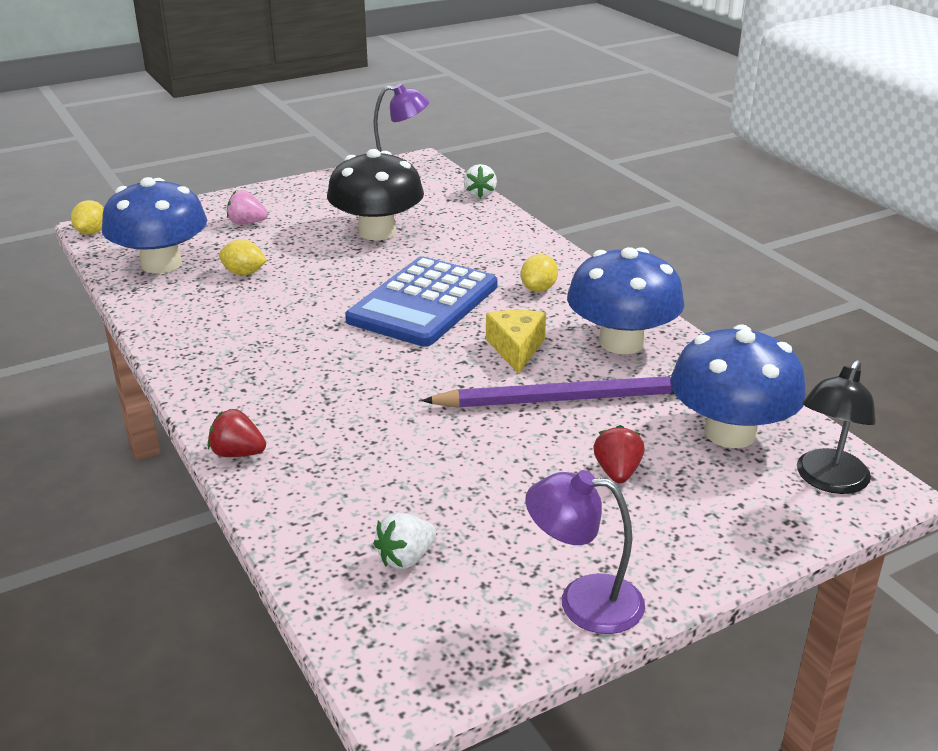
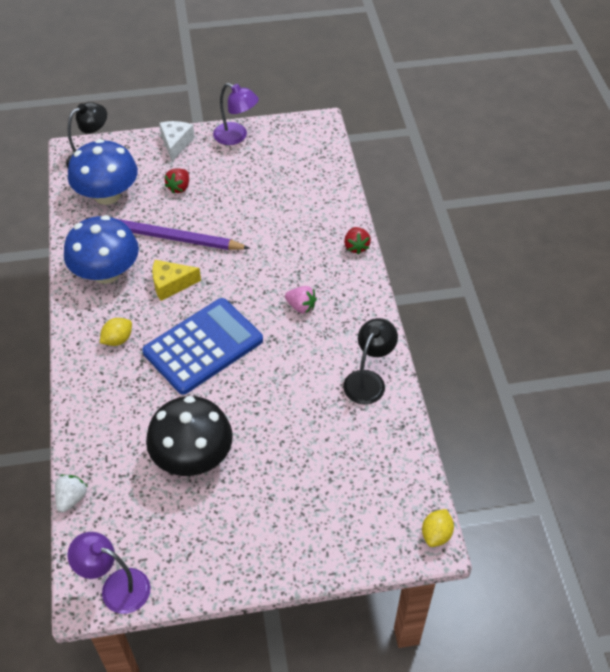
camera: 160 degrees left, 20 degrees up
blue mushroom [102,177,207,273] -> none
red strawberry [208,409,266,457] -> red strawberry turned 45 degrees clockwise [344,227,371,255]
yellow lemon [219,239,267,275] -> none
pink strawberry [227,190,268,224] -> pink strawberry moved to [285,286,317,314]
white strawberry [374,513,436,569] -> none
yellow cheese [486,310,546,374] -> yellow cheese turned 60 degrees clockwise [152,260,201,301]
none -> white cheese [159,121,195,161]
none -> black lamp [343,318,398,405]

